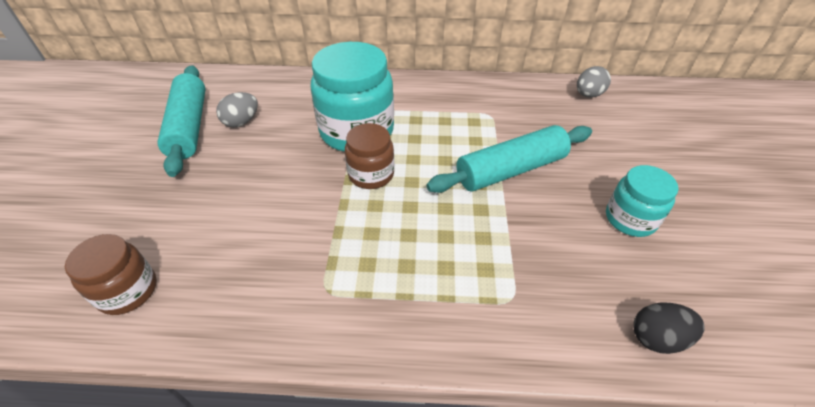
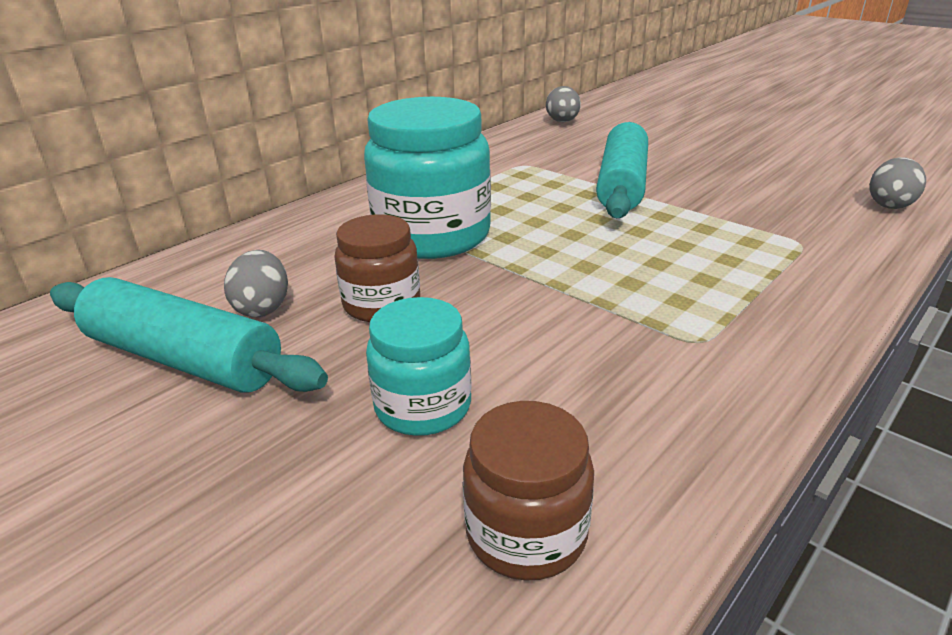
camera: 50 degrees left, 15 degrees down
brown jar [345,123,394,189] -> brown jar moved to [334,214,420,322]
turquoise jar [606,165,679,237] -> turquoise jar moved to [366,297,472,436]
black egg [633,302,705,354] -> grey egg [869,157,926,209]

